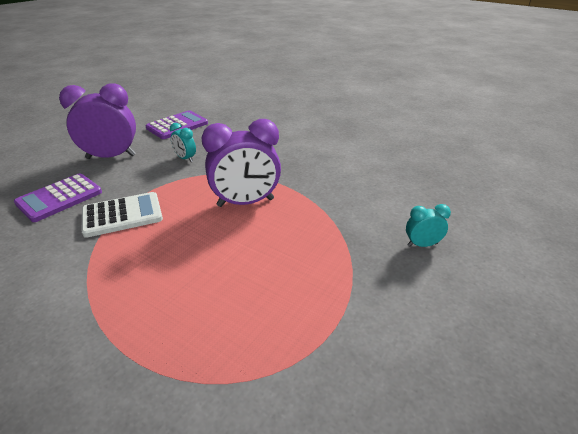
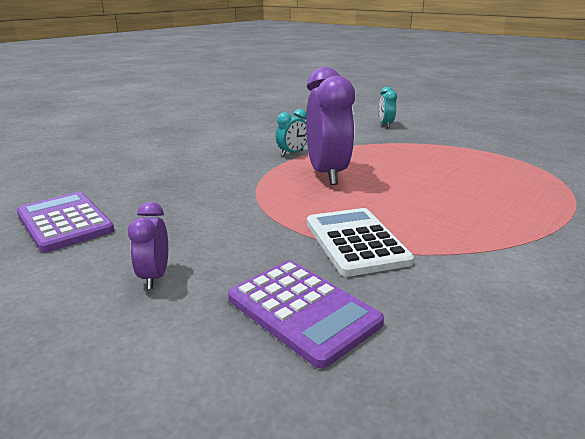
camera: 85 degrees left, 10 degrees down
purple clock [59,83,136,159] -> purple clock [128,202,168,289], size x0.48
turquoise clock [170,123,196,162] -> turquoise clock moved to [276,109,307,156]

